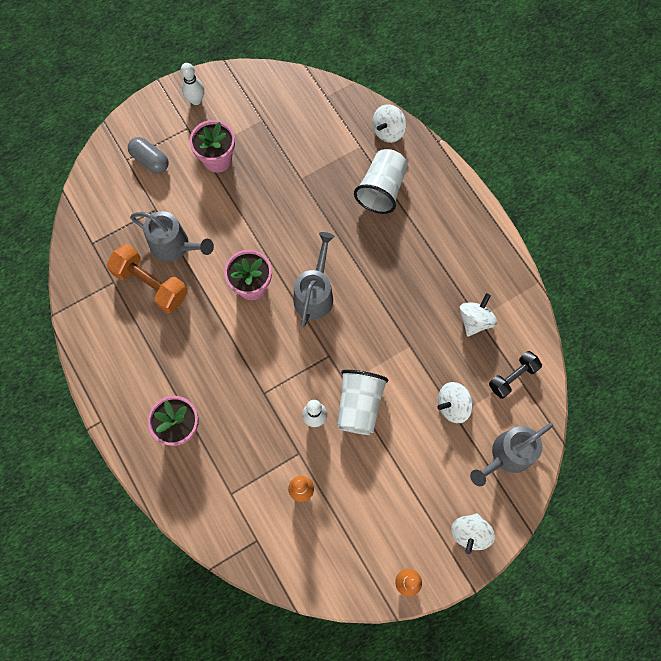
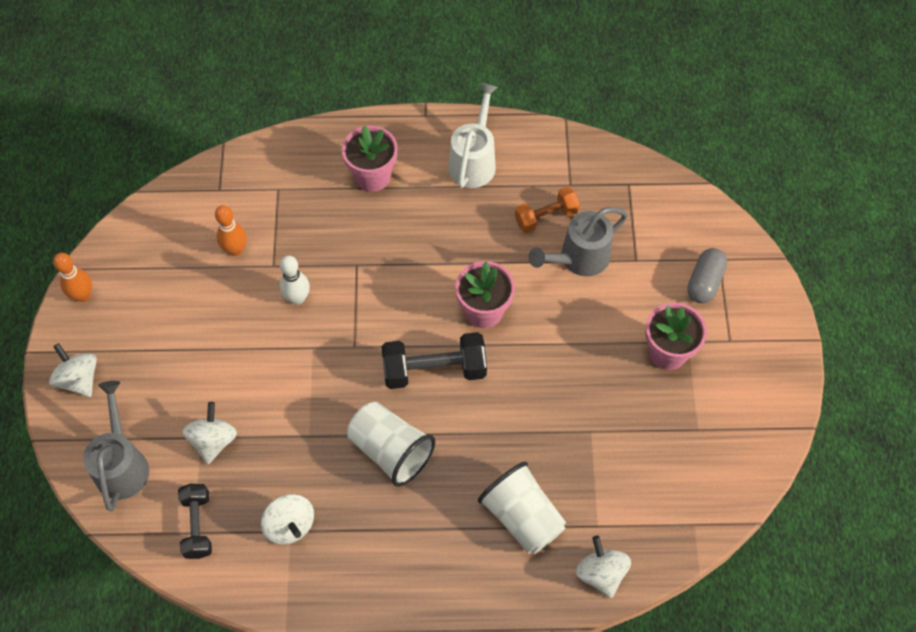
camera: 120 degrees right, 10 degrees down
orange dumbbell [107,244,188,313] -> orange dumbbell [515,187,580,233], size x0.65
grey capsule [128,137,169,174] -> grey capsule turned 45 degrees counterclockwise [687,248,727,303]
white bowling pin [181,63,204,105] -> none
grey watering can [293,232,335,327] -> black dumbbell [381,332,487,389]
white cup [337,370,389,435] -> white cup moved to [347,402,435,487]
none -> white watering can [448,83,498,188]

